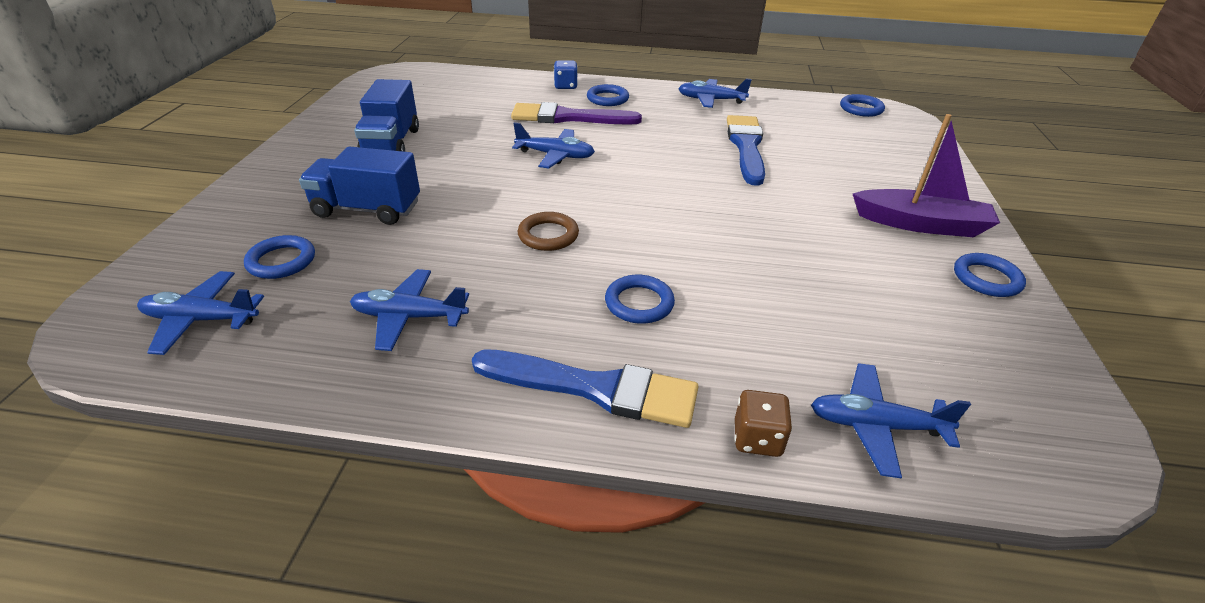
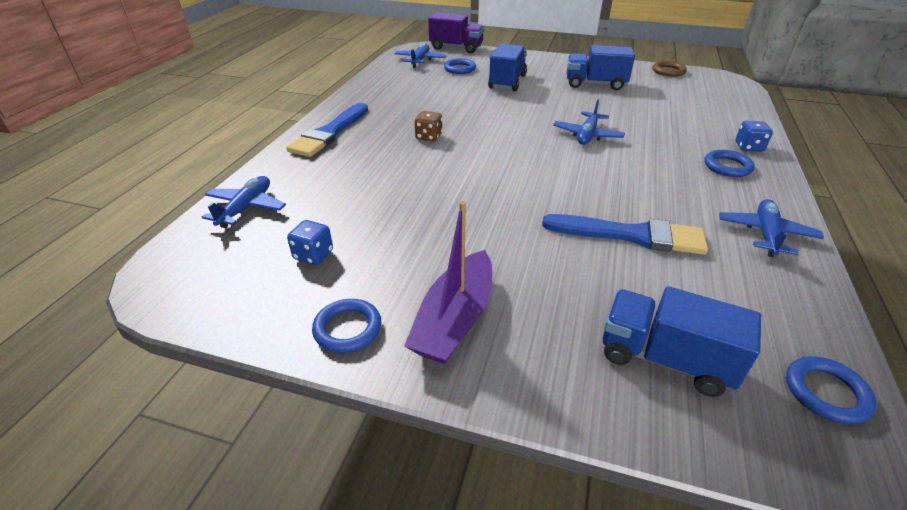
camera: 100 degrees right, 0 degrees up
blue plane [350,269,469,351] -> none
purple brush [511,102,642,125] -> none
brown ring [518,212,579,251] -> brown ring moved to [652,61,687,77]
blue ring [605,275,675,324] -> none
brown dice [734,390,792,457] -> brown dice moved to [415,111,442,141]
none -> blue dice [287,220,333,265]
none -> purple truck [428,12,484,53]
none -> blue truck [603,286,761,397]

